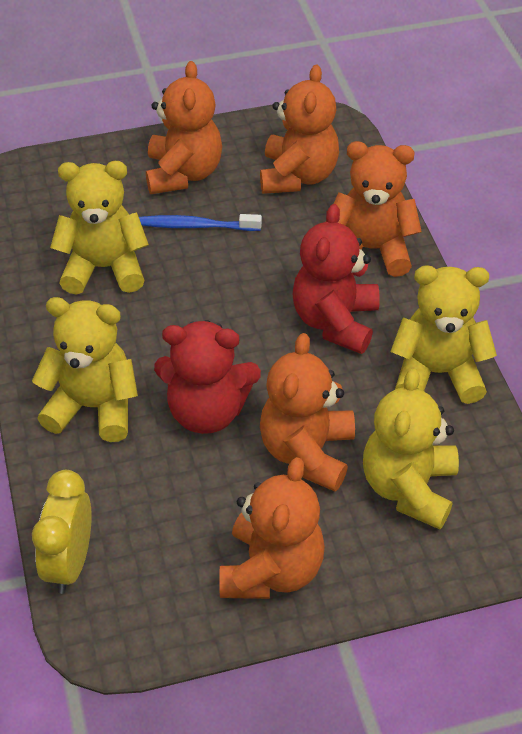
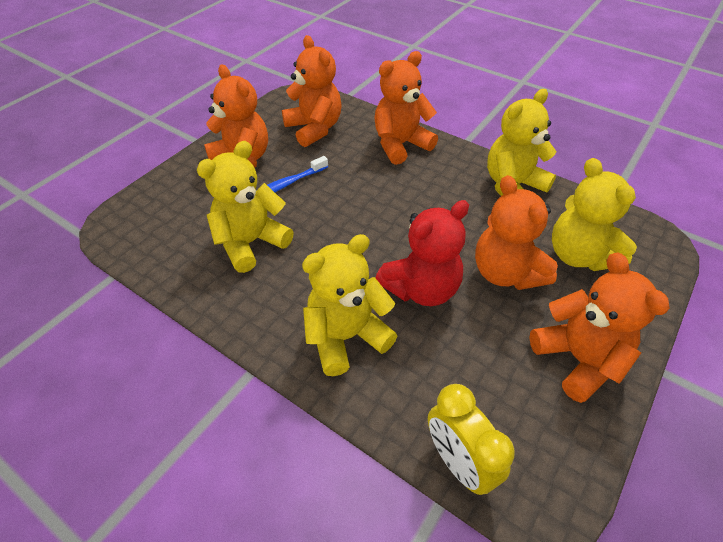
camera: 40 degrees left, 0 degrees up
red teddy bear [293,204,380,354] -> none

